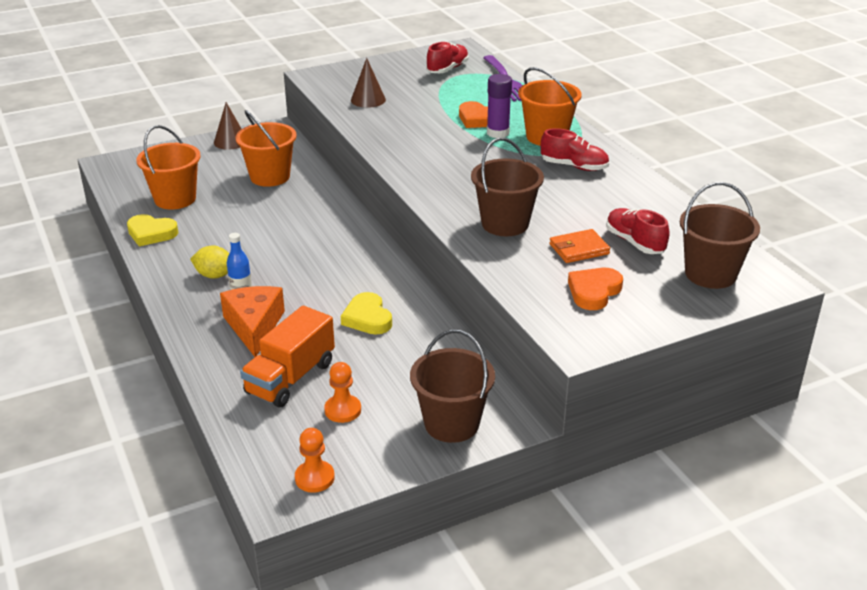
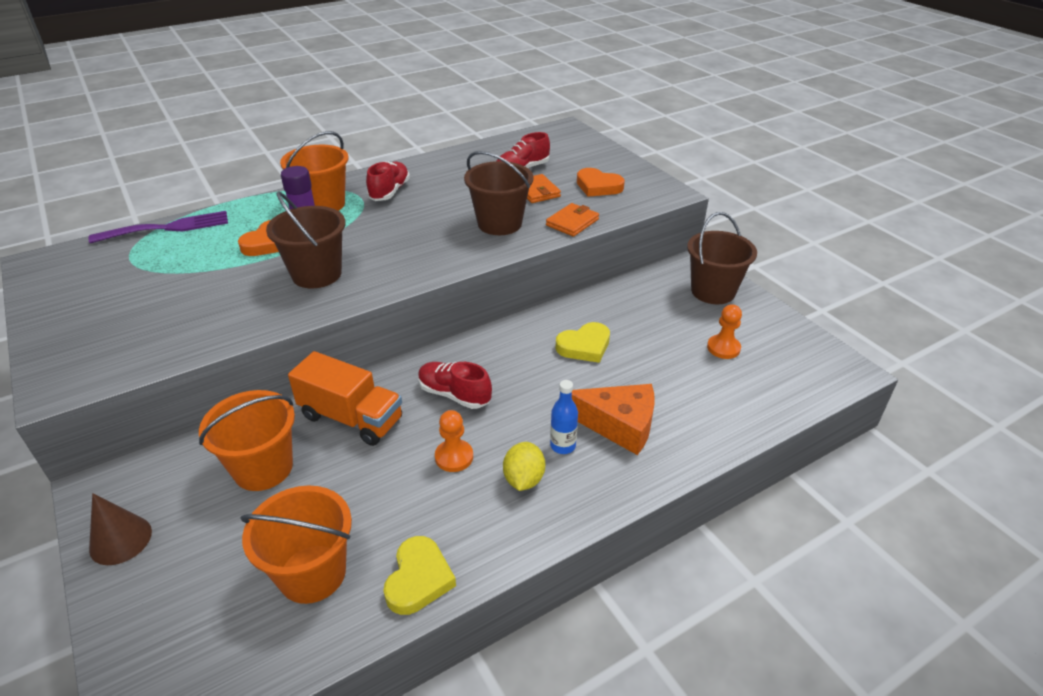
camera: 95 degrees left, 5 degrees up
orange cheese [220,286,285,357] -> orange cheese turned 150 degrees counterclockwise [572,384,655,455]
orange truck [240,306,335,407] -> orange truck moved to [288,351,402,446]
orange pawn [295,428,335,493] -> orange pawn moved to [435,410,473,472]
brown cone [351,58,386,108] -> none
red shoe [426,42,469,73] -> red shoe moved to [418,362,492,409]
brown bucket [680,182,760,289] -> brown bucket moved to [266,191,346,288]
none -> orange wallet [546,203,599,237]

